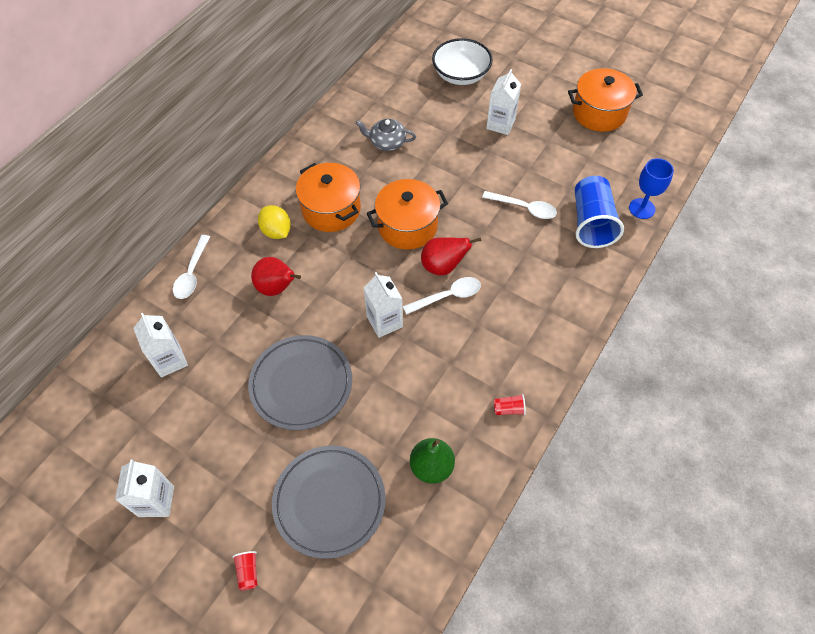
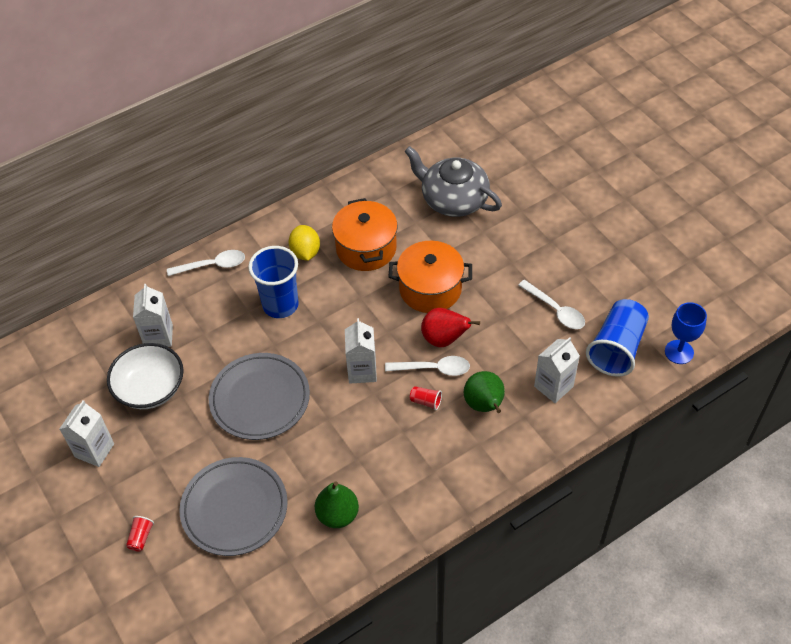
camera: 25 degrees right, 5 degrees down
white spoon [173,235,210,299] -> white spoon turned 135 degrees counterclockwise [167,250,245,276]
red pear [251,257,301,296] -> blue cup [248,246,299,318]
grey teapot [356,119,416,151] -> grey teapot [404,146,502,217], size x1.73
white bowl [432,38,493,85] -> white bowl moved to [107,343,184,409]
white carton [486,69,521,135] -> white carton moved to [534,337,580,403]
red cup [494,394,526,415] -> red cup moved to [410,386,442,410]
orange pot [568,68,643,132] -> none
none -> green pear [464,371,505,413]

